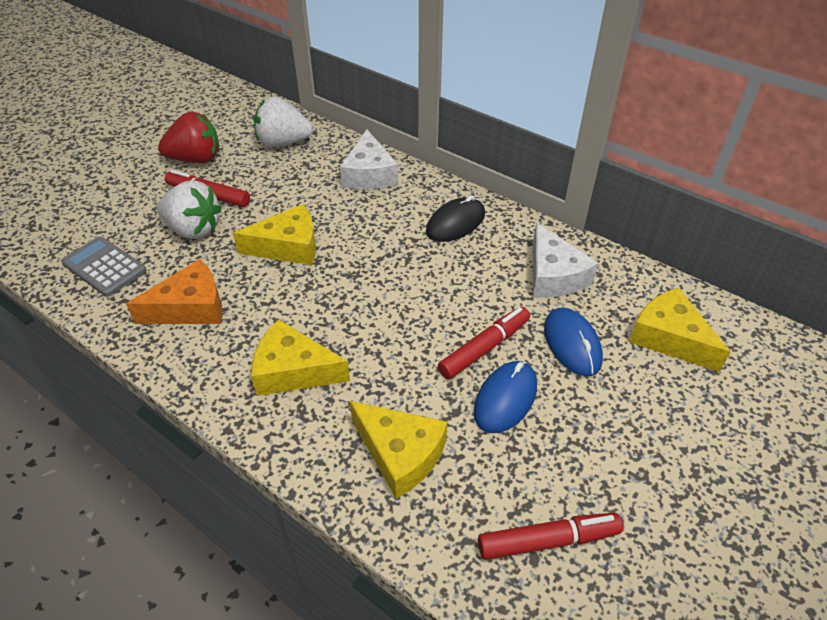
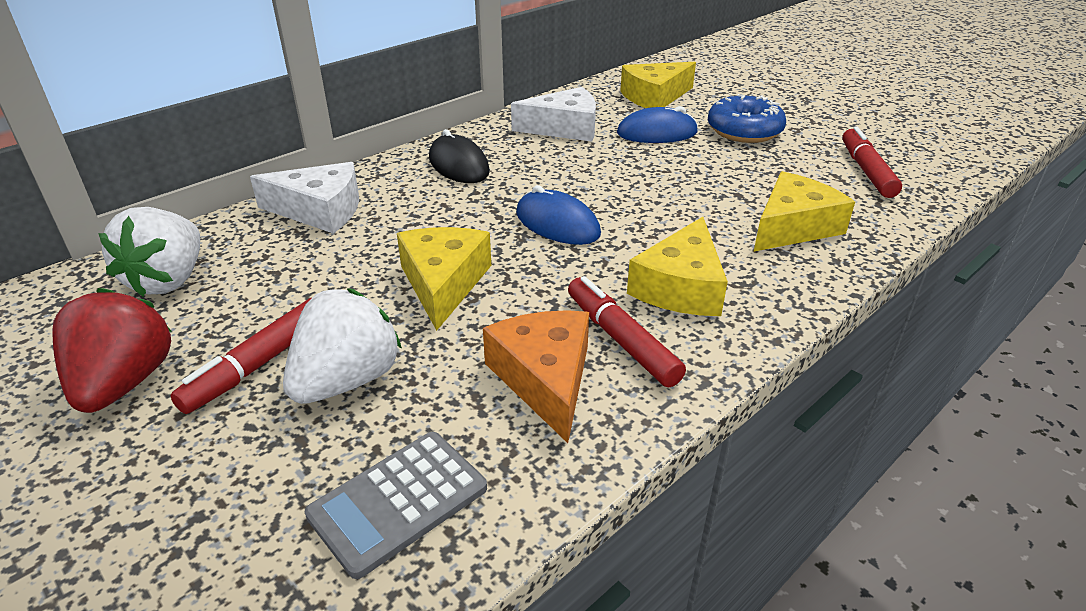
camera: 80 degrees left, 10 degrees down
red marker [438,307,530,380] -> red marker moved to [568,276,686,387]
blue mouse [474,361,537,433] -> blue mouse moved to [516,185,601,245]
none -> blue donut [708,94,786,143]

